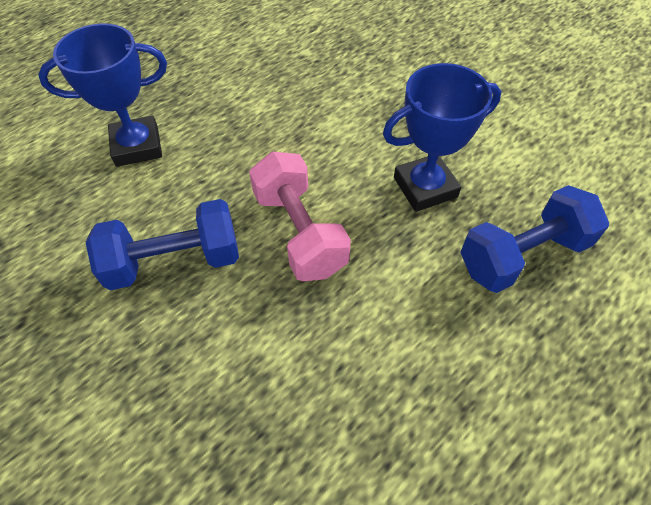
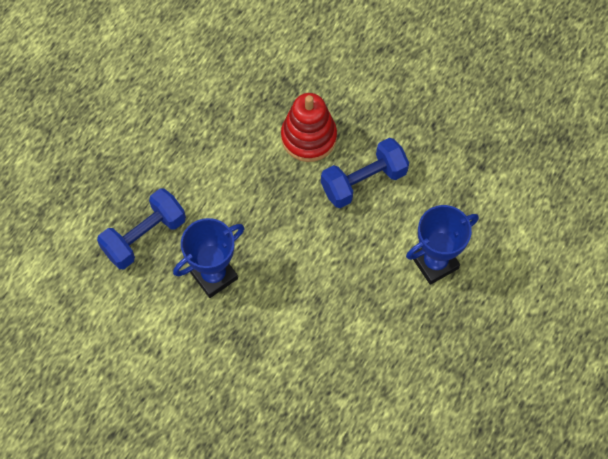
camera: 165 degrees right, 10 degrees up
pink dumbbell [249,152,351,281] -> none
none -> red stacking toy [281,93,337,162]

